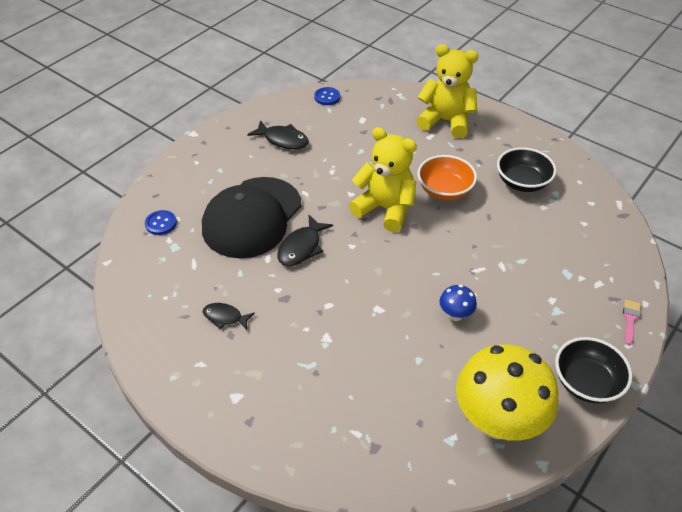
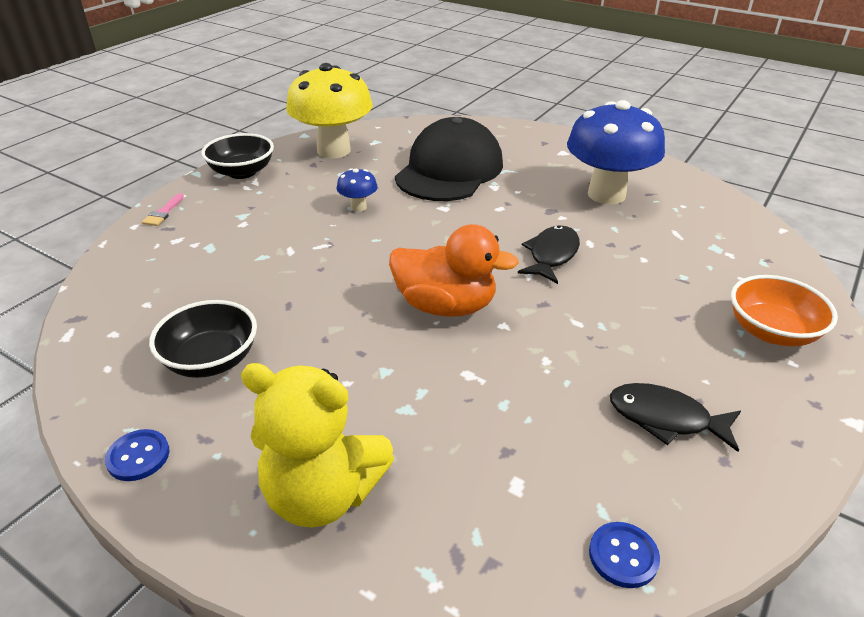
camera: 175 degrees right, 10 degrees down
blue button [145,210,177,235] -> blue button moved to [105,429,169,481]
black cap [202,177,301,258] -> black cap moved to [395,117,503,201]
black fish [203,303,255,330] -> blue mushroom [567,100,665,204]
yellow teddy bear [349,127,417,232] -> orange duck [389,224,519,317]
orange bowl [417,155,477,200] -> orange bowl moved to [731,275,838,346]

